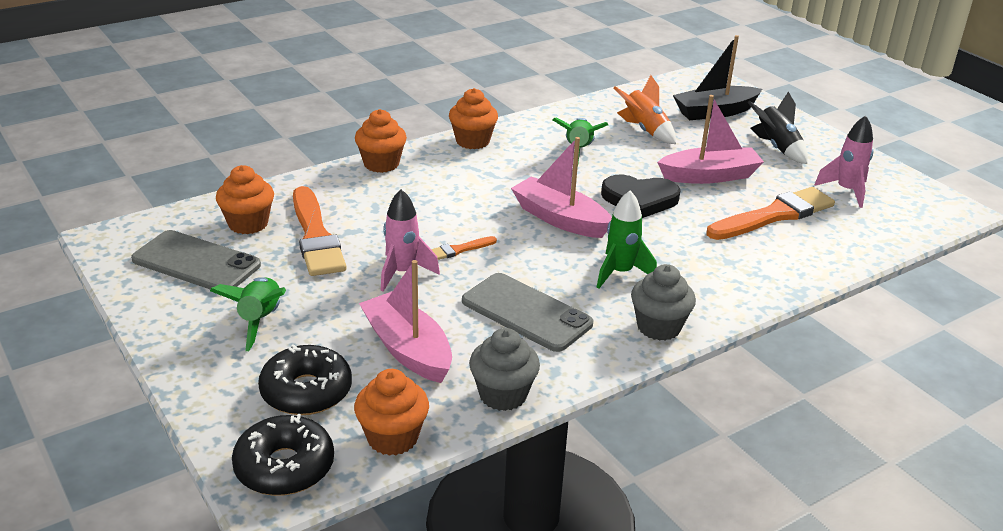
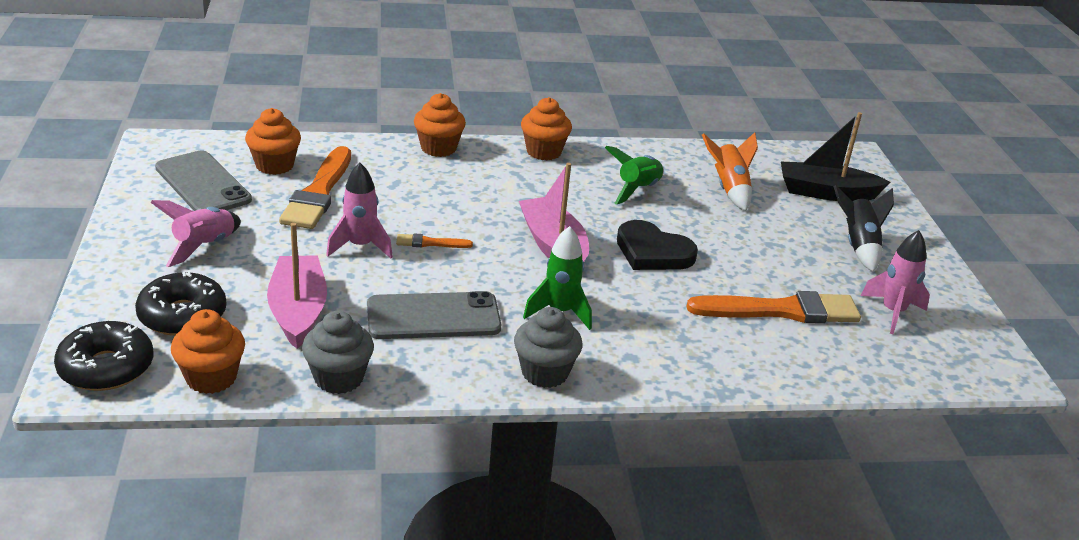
camera: 25 degrees right, 0 degrees up
green rocket [210,277,286,351] -> pink rocket [150,200,241,267]
grey phone [462,273,593,352] -> grey phone turned 75 degrees counterclockwise [367,291,501,339]
pink boat [657,95,764,184] -> none

